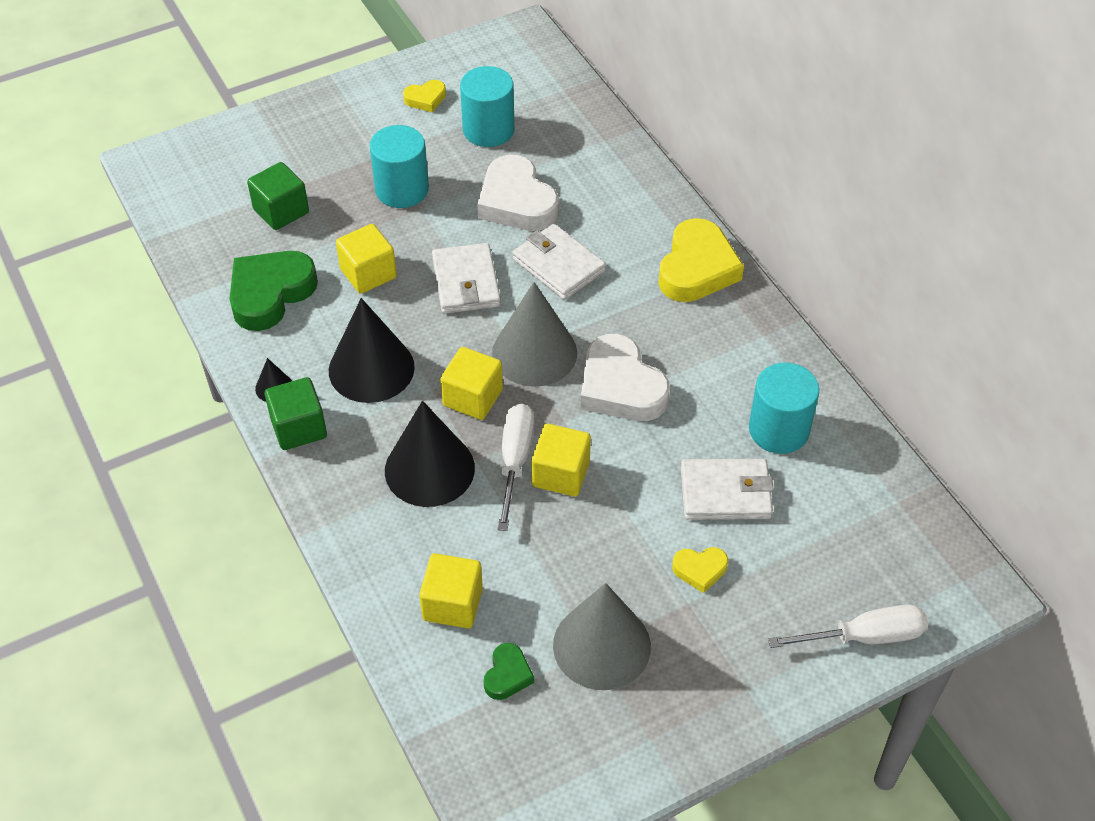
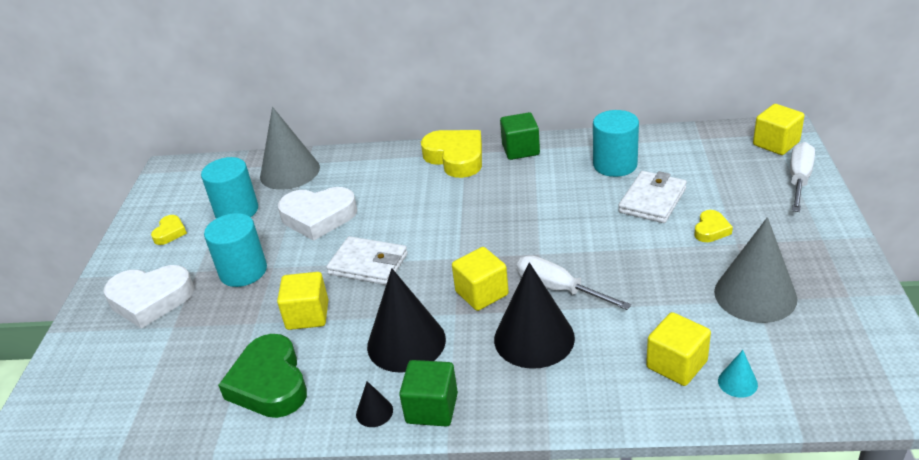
camera: 55 degrees left, 15 degrees down
green cube [247,162,309,230] -> green cube moved to [500,112,540,160]
green heart [484,643,534,700] -> none
grey cone [492,282,577,387] -> grey cone moved to [260,107,320,190]
white wallet [512,224,606,300] -> none
yellow cube [532,424,591,496] -> yellow cube moved to [753,104,805,155]
white heart [581,334,670,421] -> white heart moved to [104,265,194,328]
none -> turquoise cone [718,350,758,398]

